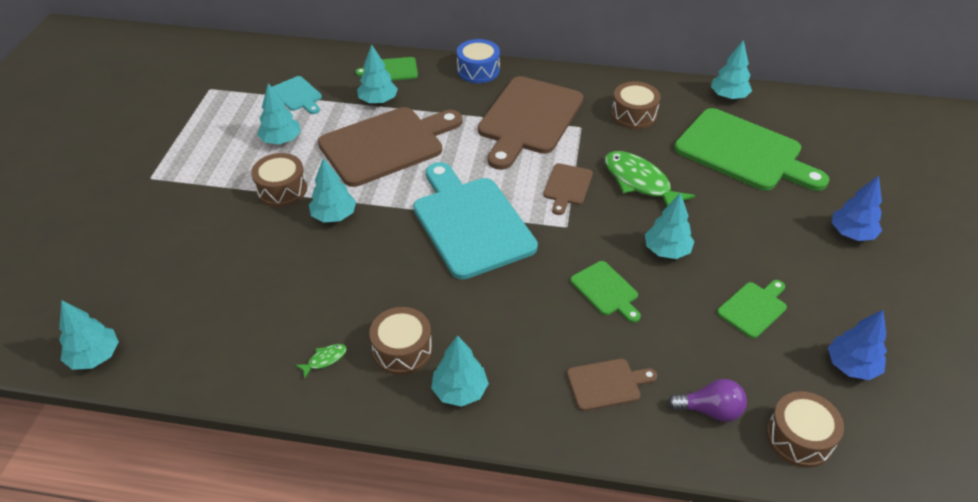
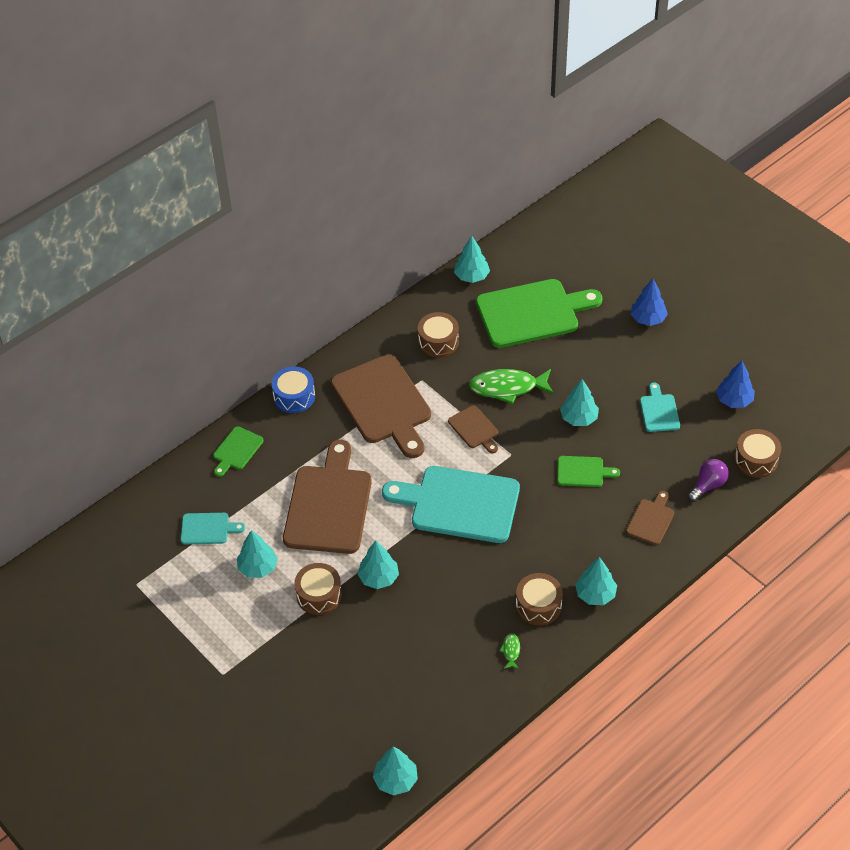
camera: 50 degrees left, 5 degrees up
turquoise tree [357,44,398,104] -> none
green cutting board [717,280,787,338] -> turquoise cutting board [640,383,680,432]

